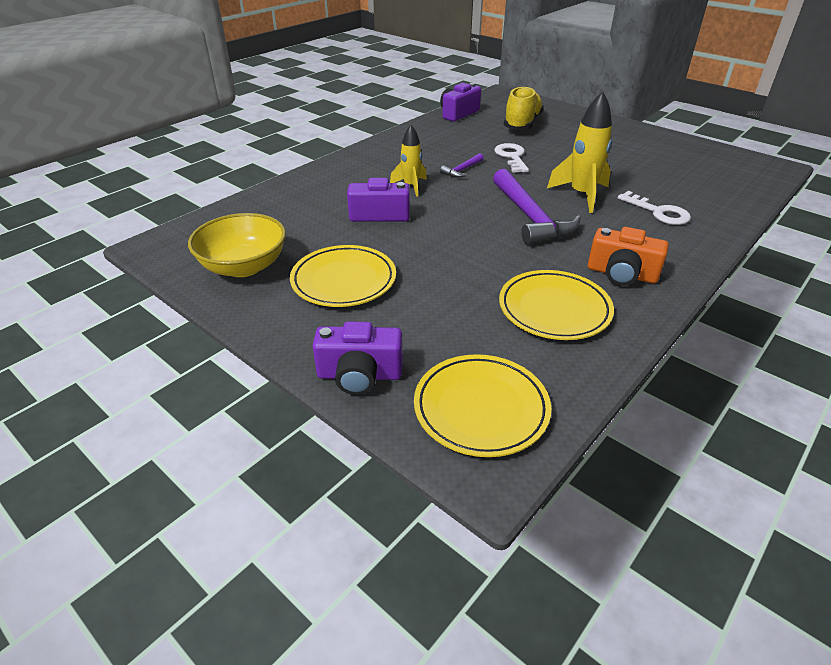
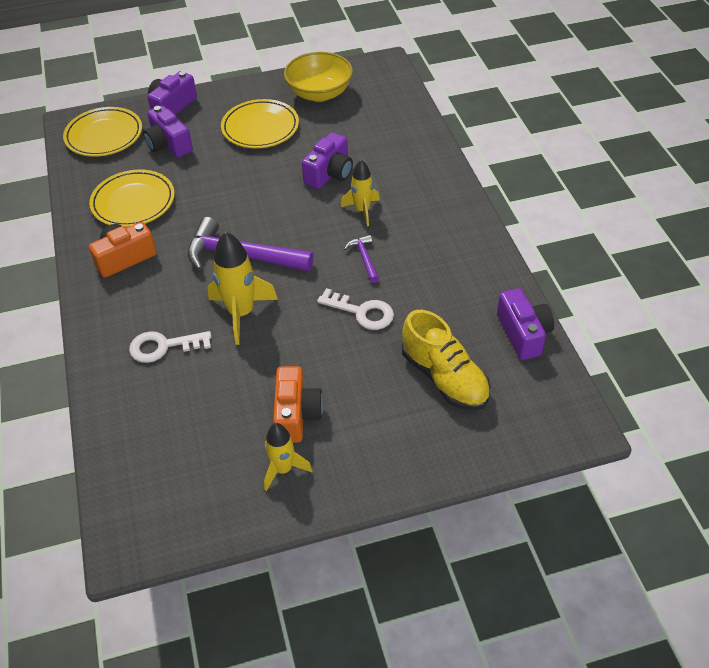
camera: 125 degrees right, 10 degrees up
none -> purple camera [143,105,193,158]
none -> yellow rocket [264,423,312,491]
none -> orange camera [273,366,323,443]

